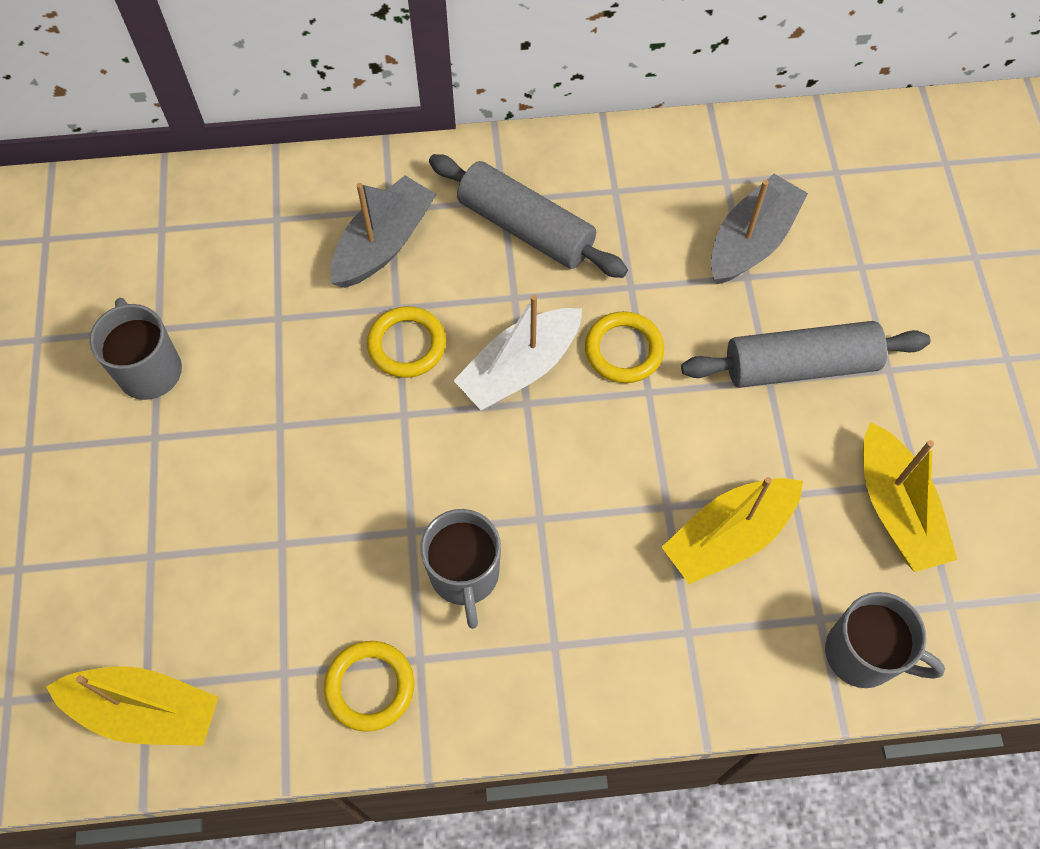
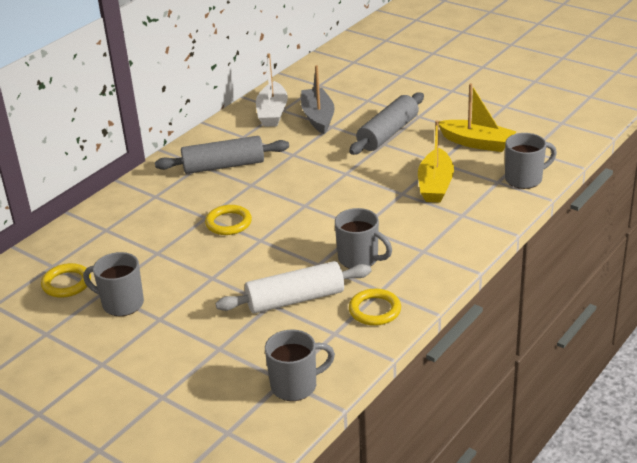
camera: 45 degrees left, 30 degrees down
yellow boat [46,666,218,746] -> grey mug [265,329,335,401]
grey boat [330,175,436,288] -> none
white boat [453,295,582,410] -> white boat moved to [256,54,288,127]
yellow ring [585,311,664,383] -> yellow ring moved to [41,263,91,298]
none -> white rolling pin [215,261,371,313]

